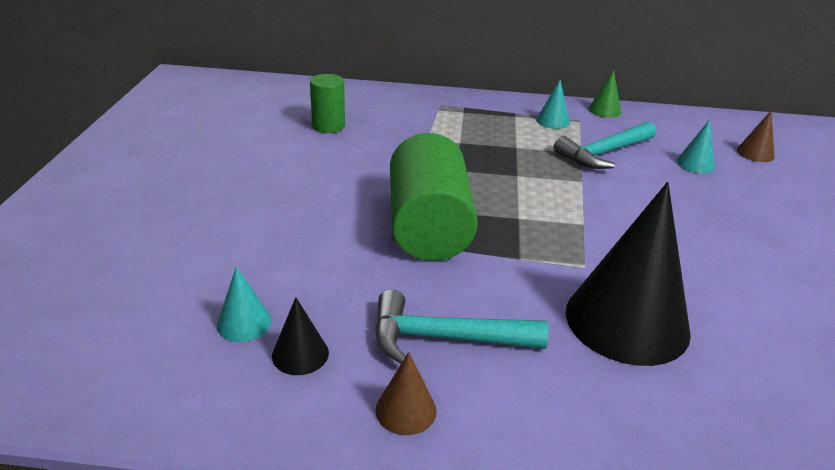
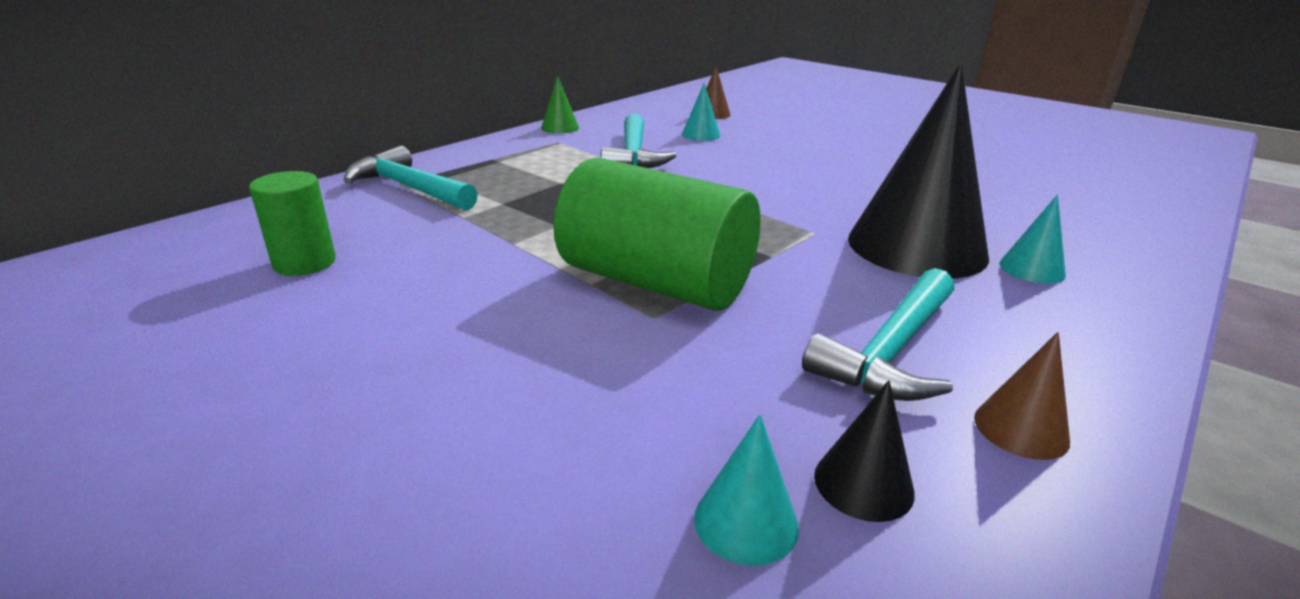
camera: 55 degrees left, 5 degrees down
turquoise cone [536,80,570,129] -> turquoise cone moved to [999,194,1066,284]
none -> turquoise hammer [344,146,478,211]

